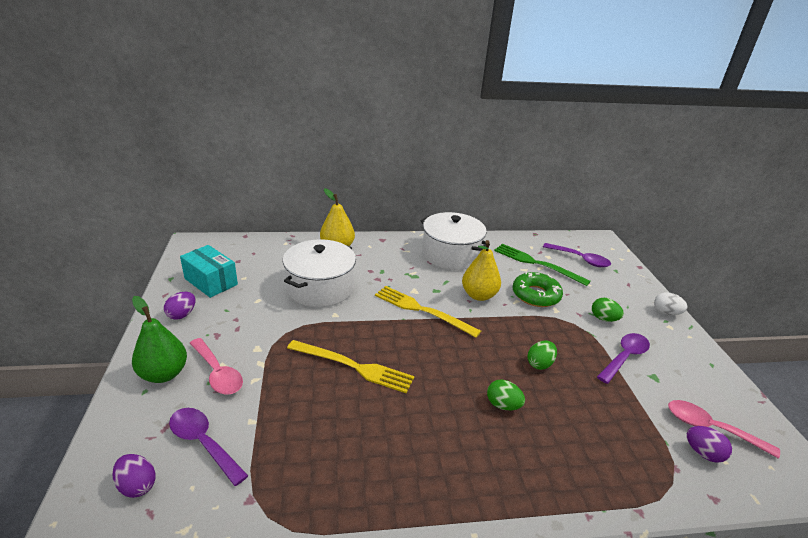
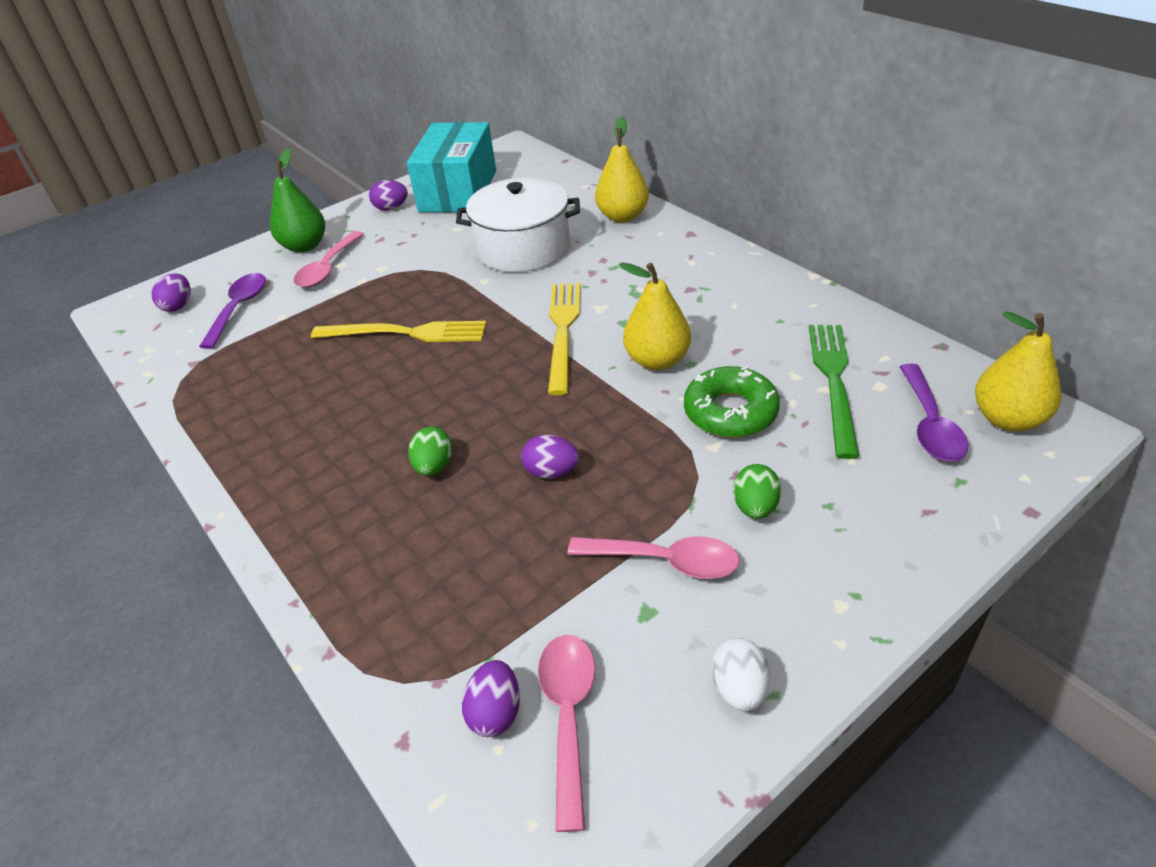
camera: 65 degrees right, 10 degrees up
turquoise box [180,245,238,298] -> turquoise box [407,122,496,212], size x1.51
yellow fork [287,340,415,393] -> yellow fork turned 75 degrees counterclockwise [311,321,486,342]
white pot [420,212,490,270] -> none
green egg [527,341,557,370] -> purple egg [521,435,579,479]
purple spoon [597,333,650,384] -> pink spoon [568,536,740,579]
white egg [654,292,687,315] -> white egg moved to [712,638,770,711]
none -> yellow pear [975,311,1061,431]

